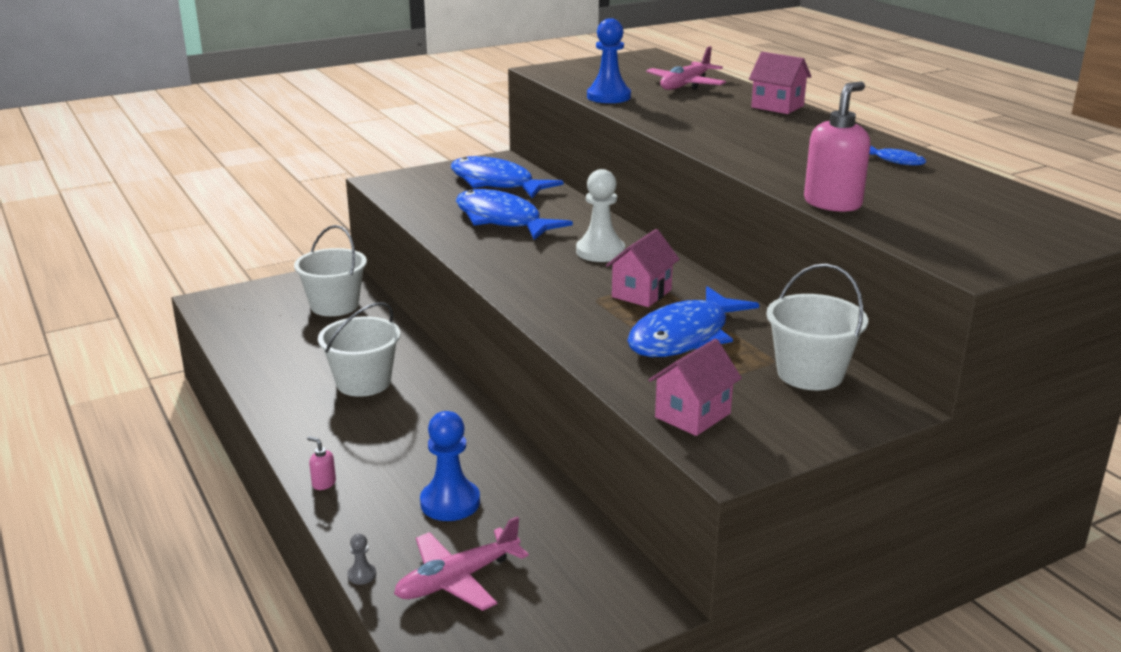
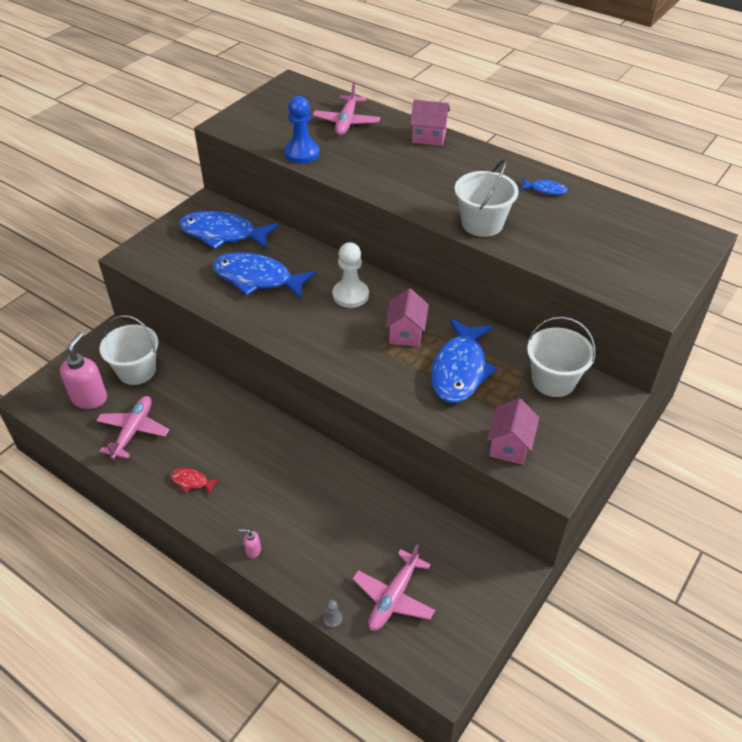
camera: 25 degrees left, 20 degrees up
white bucket [318,302,401,397] -> white bucket moved to [455,160,519,237]
blue pawn [420,411,480,521] -> none
pink soap dispenser [804,81,870,212] -> pink soap dispenser moved to [60,332,107,409]
none -> pink plane [96,396,169,459]
none -> red fish [170,468,220,494]

